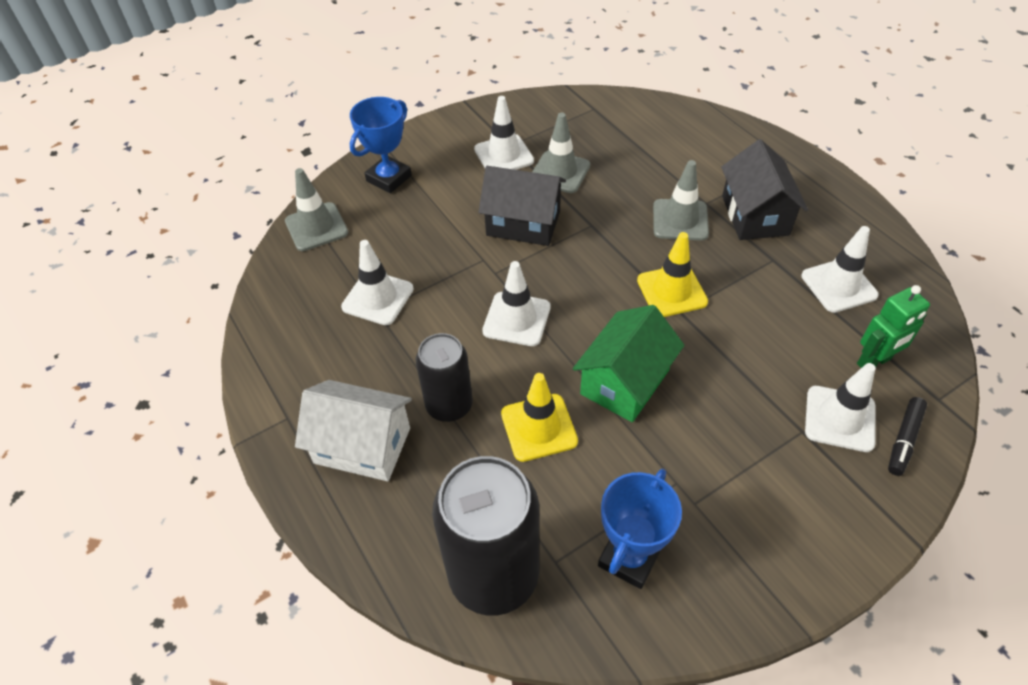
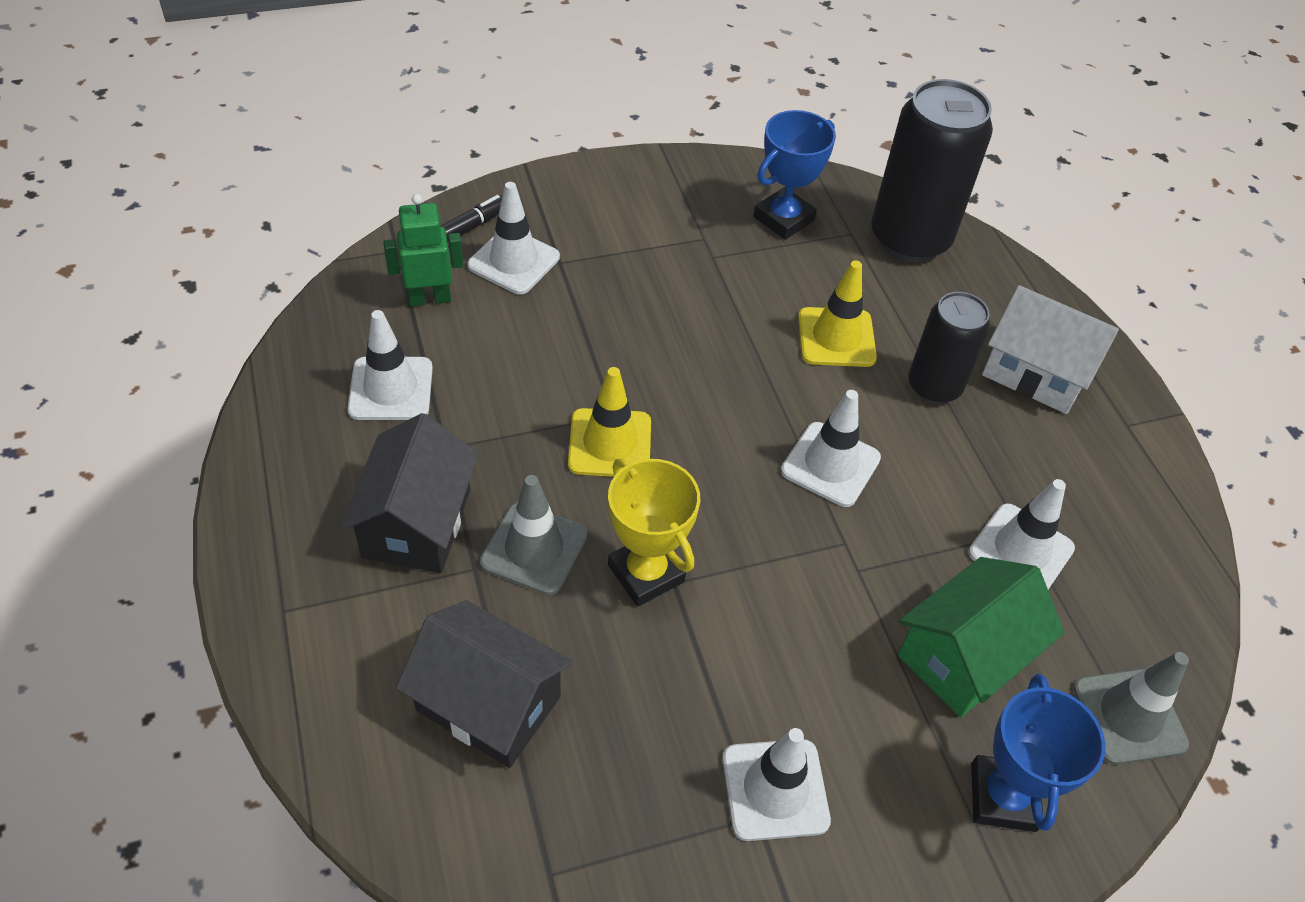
camera: 170 degrees left, 0 degrees up
blue trophy [350,97,412,193] -> blue trophy turned 45 degrees counterclockwise [971,674,1105,832]
black house [478,166,566,246] -> black house moved to [396,600,573,768]
grey traffic cone [532,113,590,193] -> none
green house [573,305,684,422] -> green house moved to [898,557,1064,717]
none -> yellow trophy [608,458,700,606]

